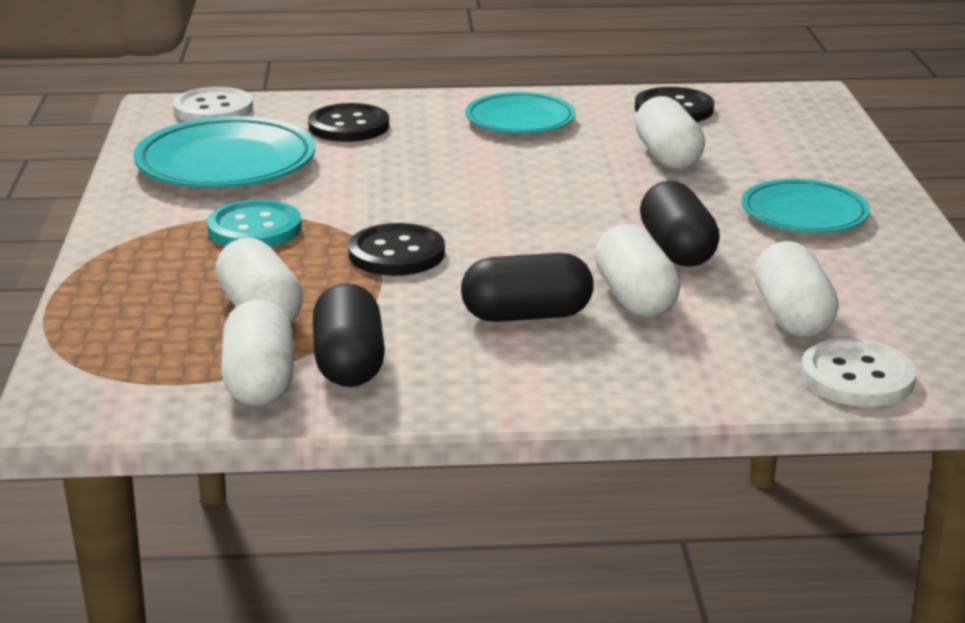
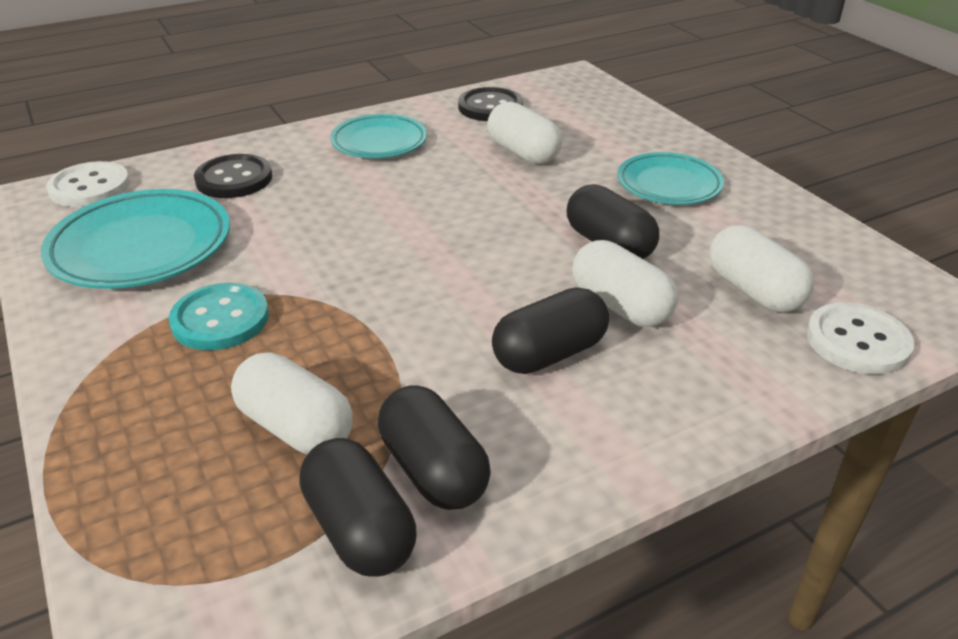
camera: 25 degrees left, 10 degrees up
white capsule [221,300,294,406] -> black capsule [299,438,417,577]
black button [348,223,445,276] -> none

